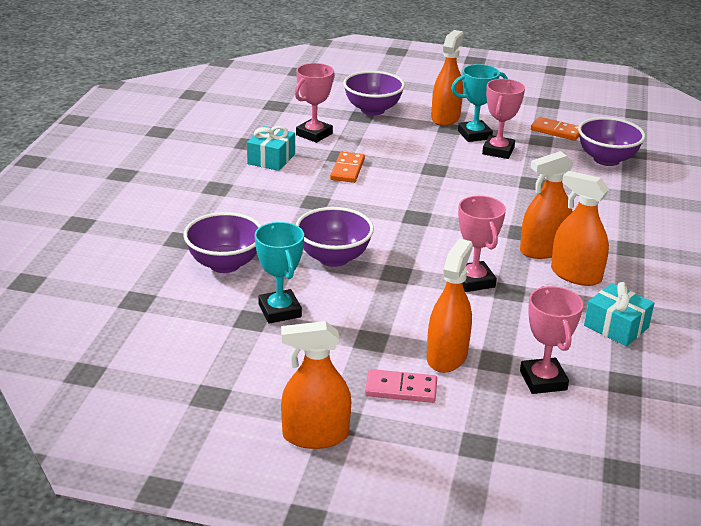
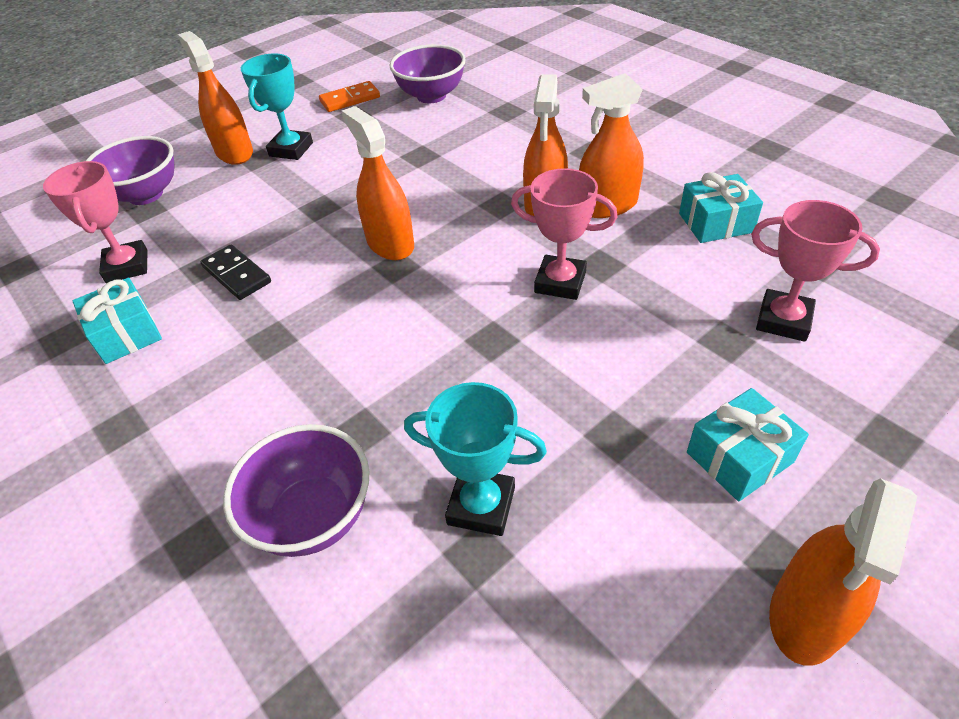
camera: 50 degrees left, 15 degrees up
purple bowl [296,207,374,267] -> none
orange domino [330,152,365,183] -> black domino [200,245,271,300]
pink domino [365,369,437,403] -> turquoise gift [687,388,809,501]
orange spray bottle [427,238,473,373] -> orange spray bottle moved to [342,106,414,260]
pink trophy [482,79,525,159] -> none

